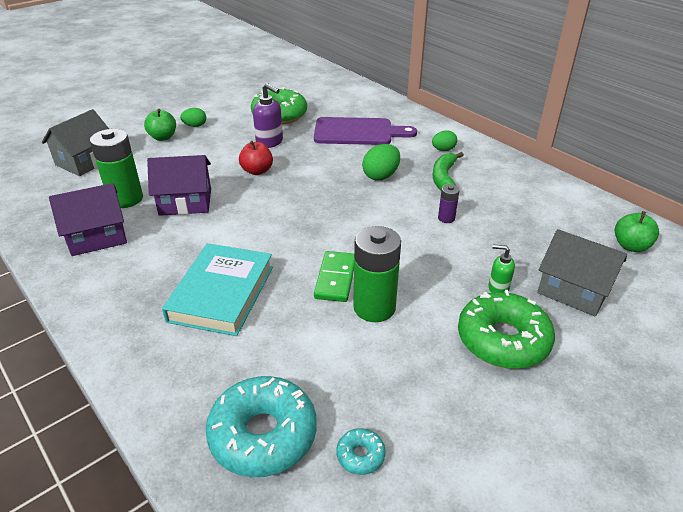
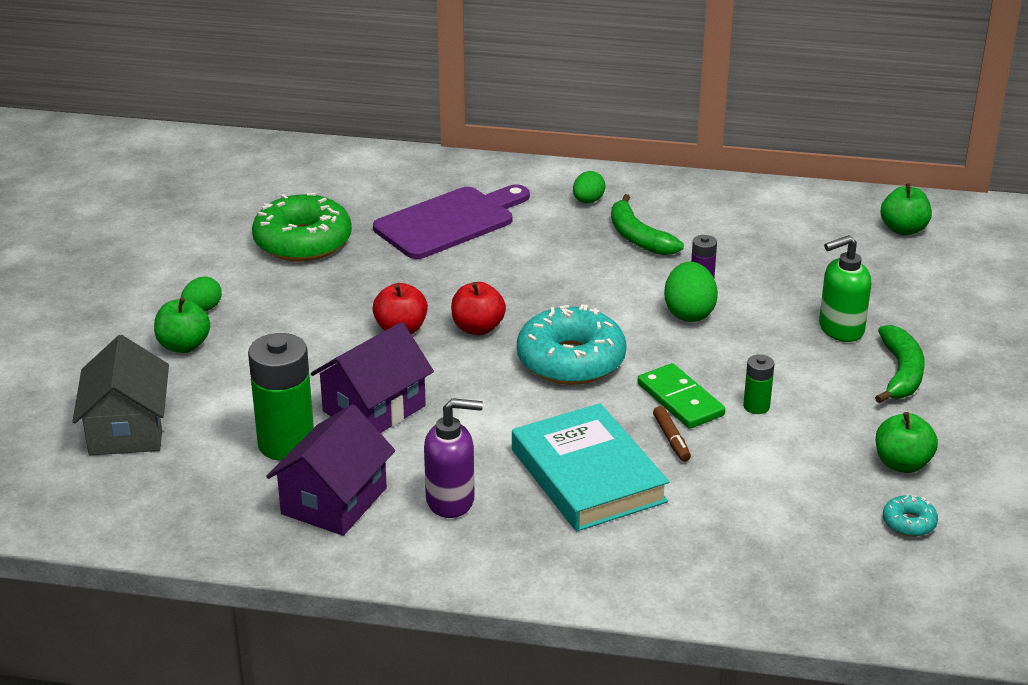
camera: 40 degrees left, 5 degrees down
turquoise donut [206,376,317,477] -> turquoise donut moved to [517,304,627,385]
purple soap dispenser [253,83,283,148] -> purple soap dispenser moved to [424,398,483,518]
green battery [353,226,401,322] -> green battery [743,355,775,414], size x0.48
green egg [362,144,400,180] -> green egg moved to [664,261,718,322]
green donut [458,290,555,369] -> green banana [875,325,925,403]
green soap dispenser [489,245,515,293] -> green soap dispenser [819,235,871,342], size x1.61
grey house [537,229,627,316] -> none
none -> red apple [451,282,506,335]
none -> brown marker [653,406,691,462]
none -> green apple [876,412,938,473]

